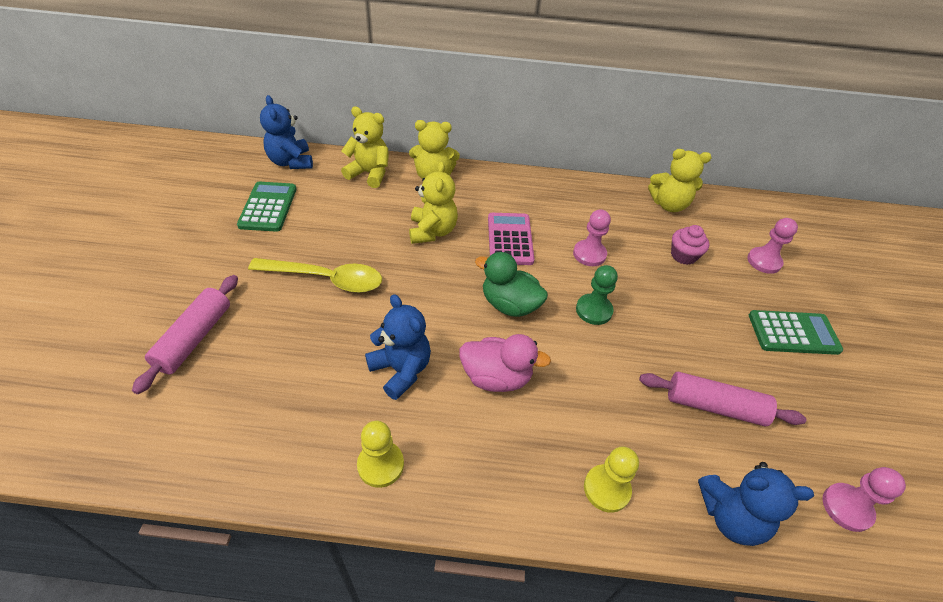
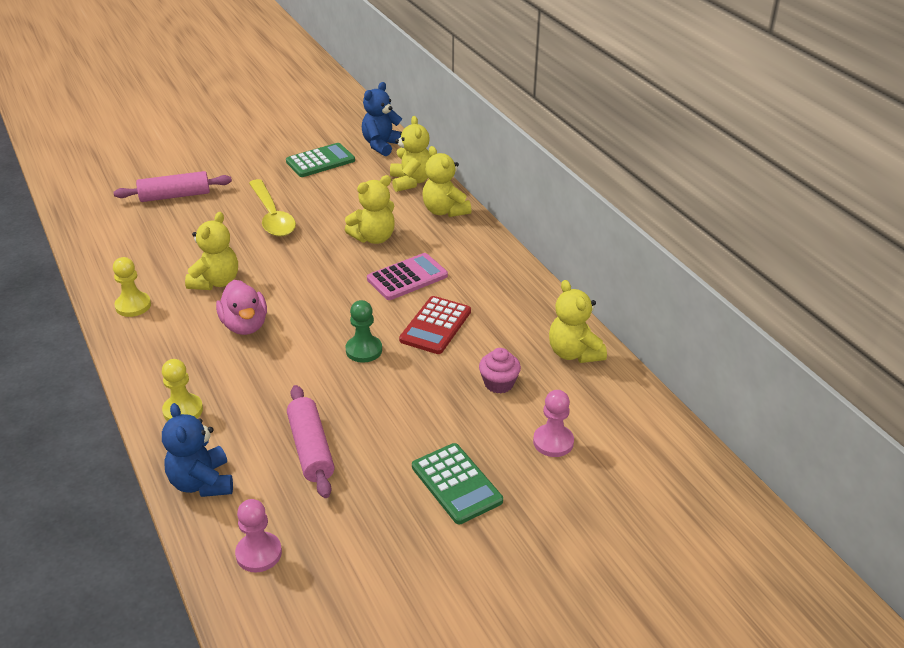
camera: 60 degrees right, 10 degrees down
blue teddy bear [365,294,431,400] -> yellow teddy bear [185,212,238,290]
green duck [475,252,548,317] -> none
pink pawn [573,209,611,266] -> red calculator [399,296,471,354]

